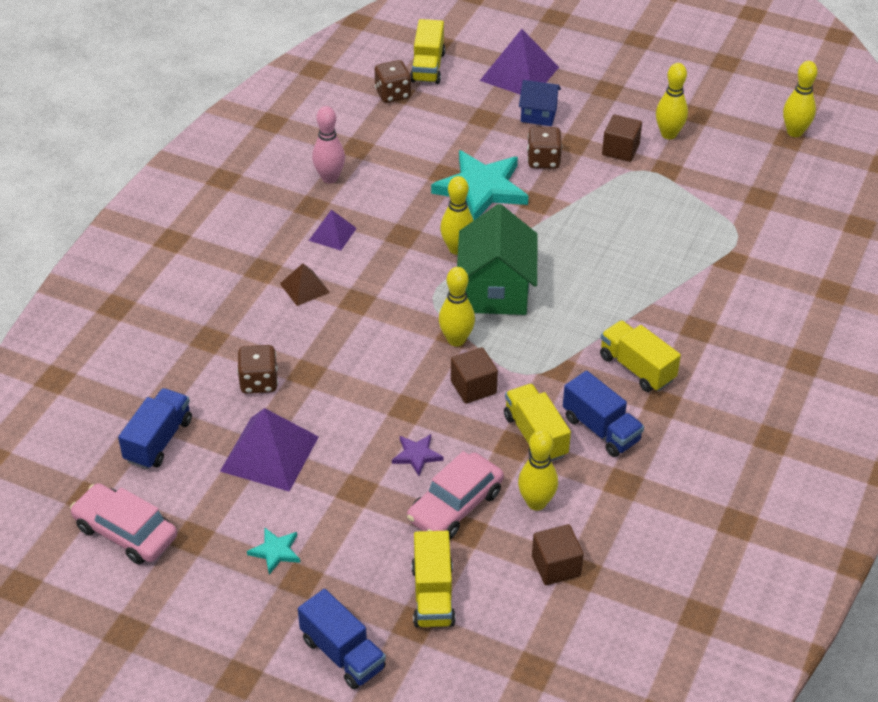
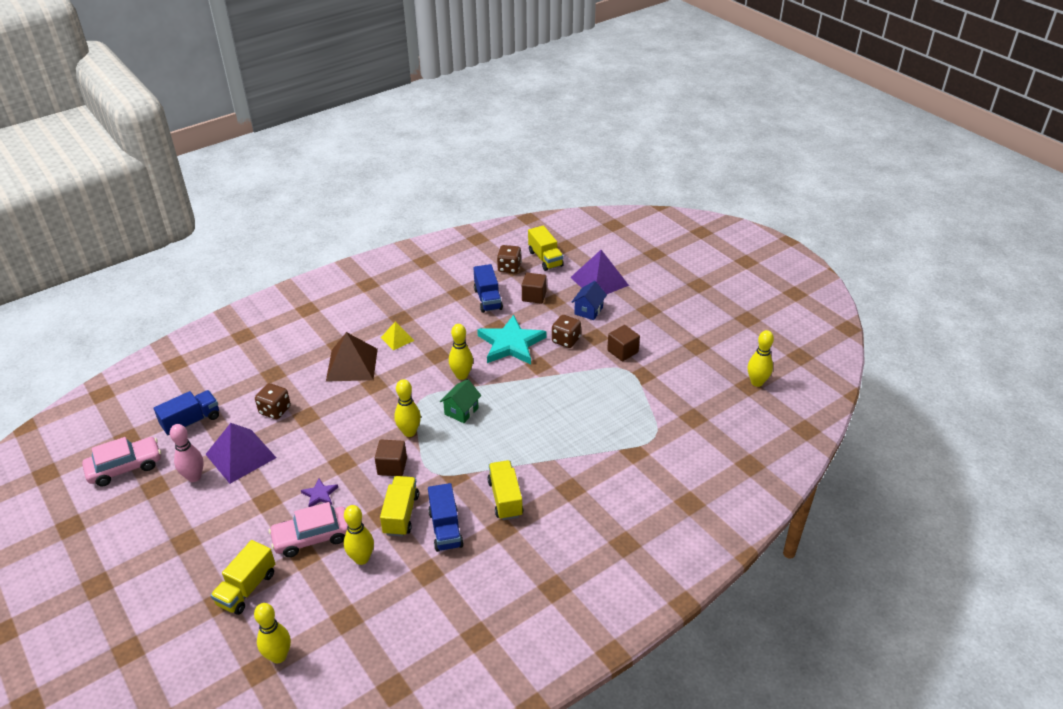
camera: 30 degrees right, 5 degrees down
pink car [70,483,177,565] -> pink car turned 90 degrees clockwise [82,437,161,486]
turquoise star [247,528,300,574] -> none
brown pyramid [280,263,330,306] -> brown pyramid [326,332,378,382], size x1.83
blue truck [298,589,386,690] -> blue truck moved to [474,264,503,313]
purple pyramid [309,210,357,251] -> yellow pyramid [381,322,415,350]
pink bowling pin [312,106,345,184] -> pink bowling pin moved to [170,424,204,482]
yellow truck [410,19,445,84] -> yellow truck turned 60 degrees counterclockwise [528,225,564,271]
green house [457,204,538,315] -> green house [440,379,482,423], size x0.54
blue house [519,80,561,126] -> blue house turned 75 degrees clockwise [572,281,607,320]
brown cube [532,524,584,585] -> brown cube moved to [522,273,547,304]
yellow bowling pin [656,63,688,139] -> yellow bowling pin moved to [254,603,291,663]

